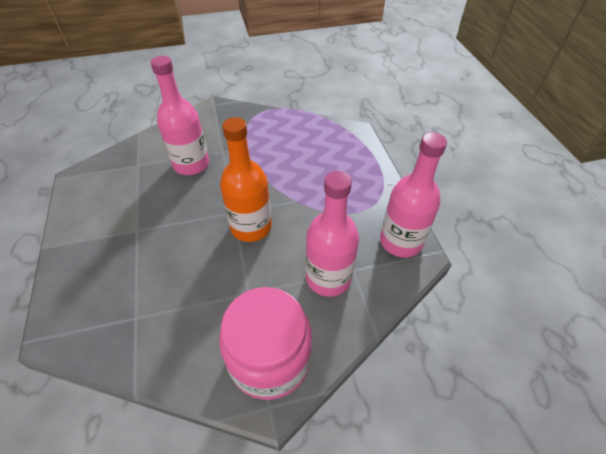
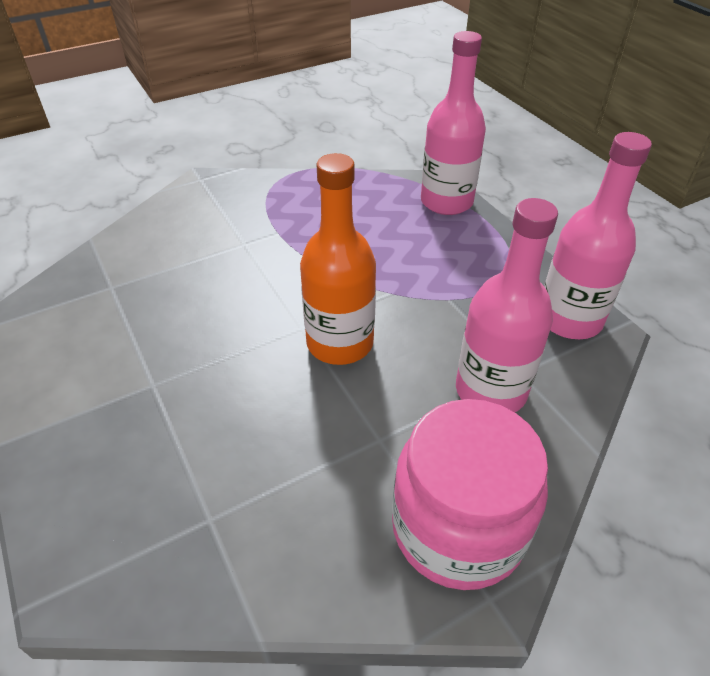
camera: 15 degrees left, 5 degrees down
pink bottle [151,56,209,175] -> pink bottle moved to [421,31,486,215]

